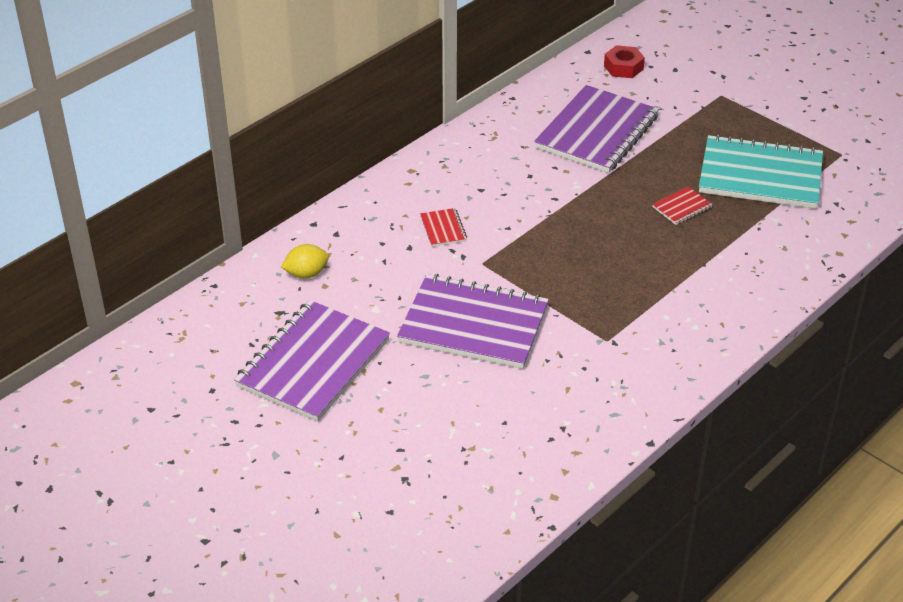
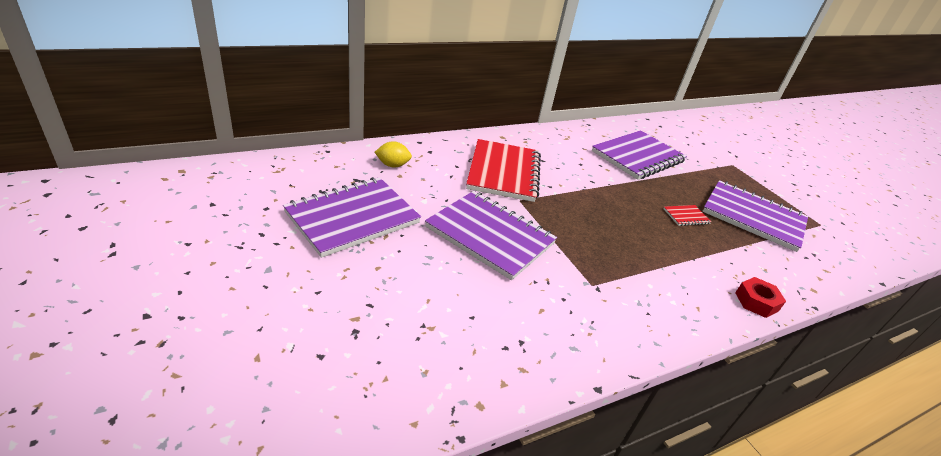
camera: 15 degrees right, 5 degrees down
red notebook [420,208,467,247] -> red notebook [466,139,541,202], size x2.45
red nut [604,45,645,78] -> red nut moved to [735,277,786,318]
turquoise notebook [699,135,823,209] -> purple notebook [703,180,808,252]

